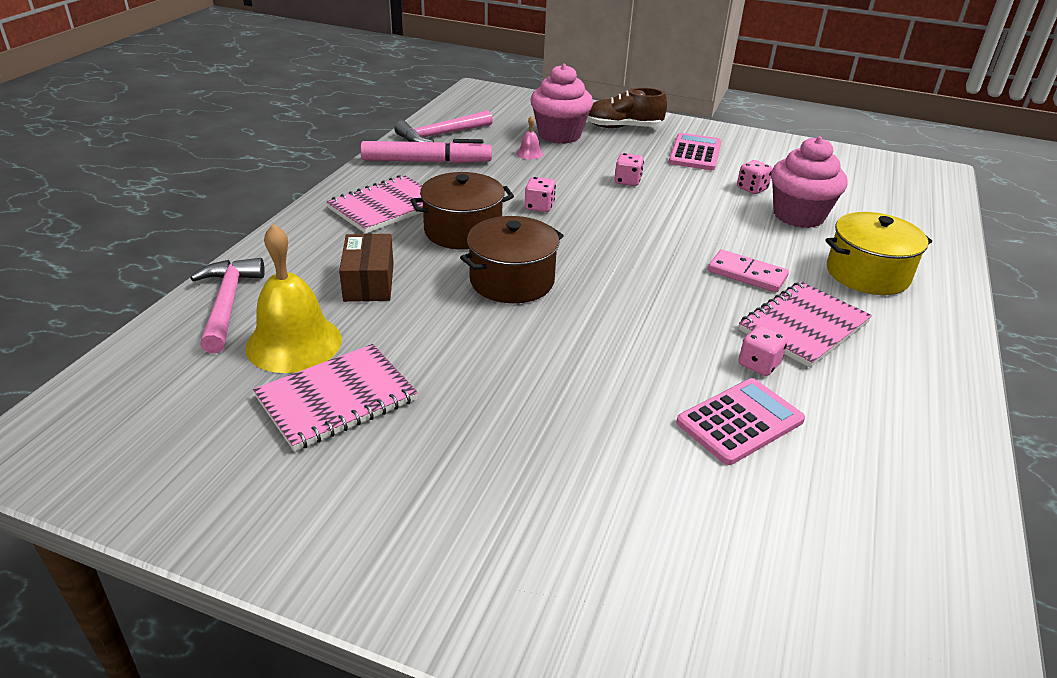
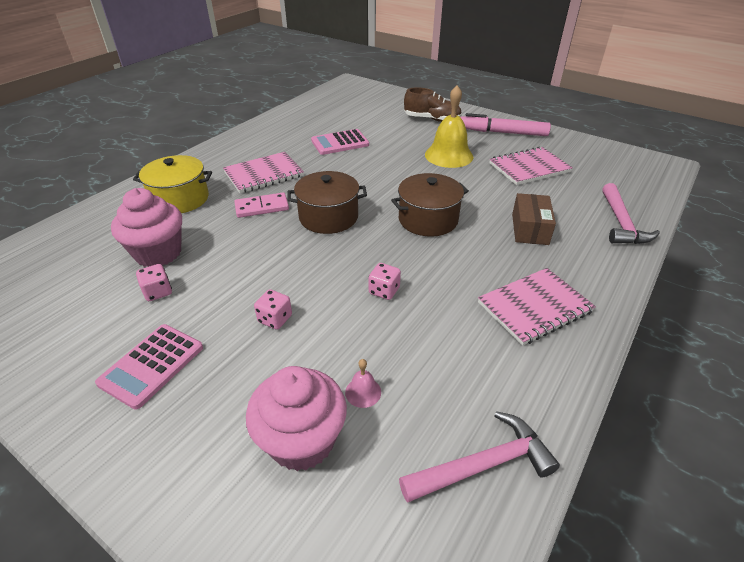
camera: 165 degrees left, 5 degrees up
yellow bell [245,224,342,373] -> yellow bell moved to [425,85,473,168]
pink marker [360,139,492,163] -> pink marker moved to [461,113,551,136]
brown pot [410,172,514,250] -> brown pot moved to [287,171,367,234]
brown shoe [587,88,667,128] -> brown shoe moved to [404,87,462,122]
pink domino [708,250,789,292] -> pink domino turned 60 degrees counterclockwise [234,193,289,218]
pink dice [739,326,788,376] -> none

